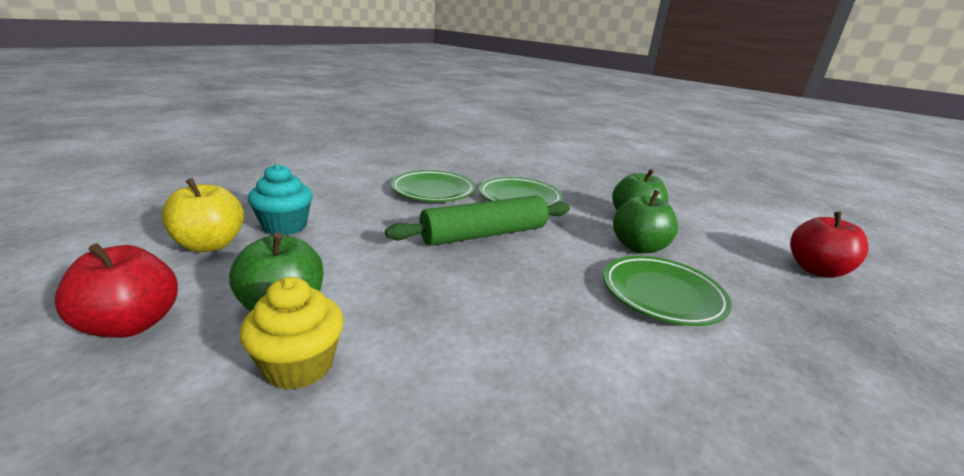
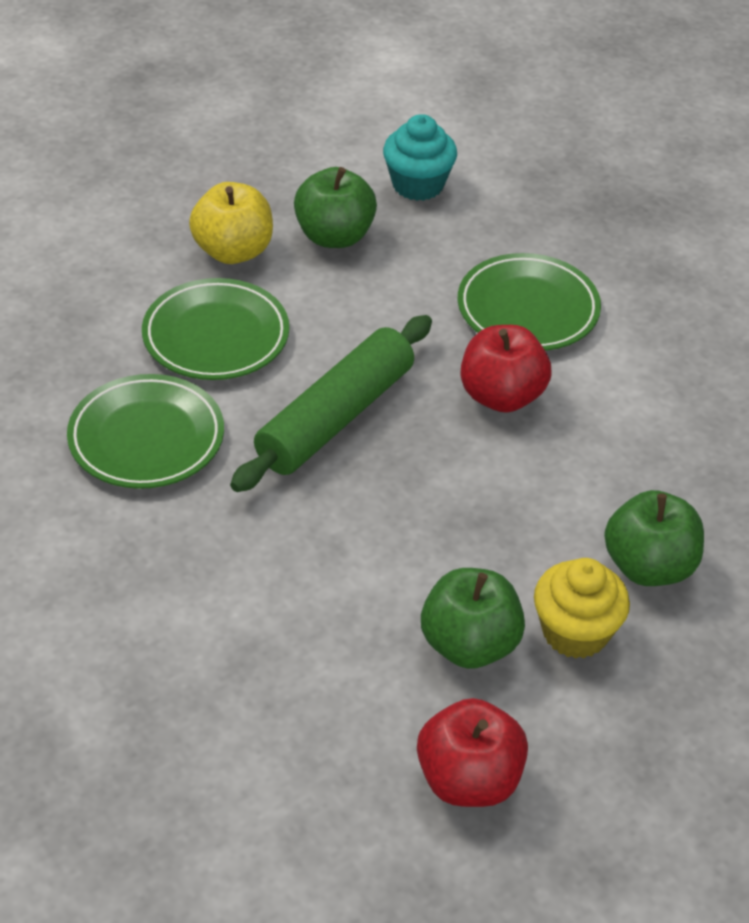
camera: 70 degrees left, 20 degrees up
yellow apple [162,178,244,252] -> yellow apple moved to [189,182,273,264]
turquoise cupcake [248,164,313,236] -> turquoise cupcake moved to [383,114,457,201]
green rolling pin [385,196,570,246] -> green rolling pin turned 45 degrees clockwise [230,315,432,492]
green apple [613,190,678,253] -> green apple moved to [604,490,704,586]
red apple [790,212,868,278] -> red apple moved to [461,325,551,413]

